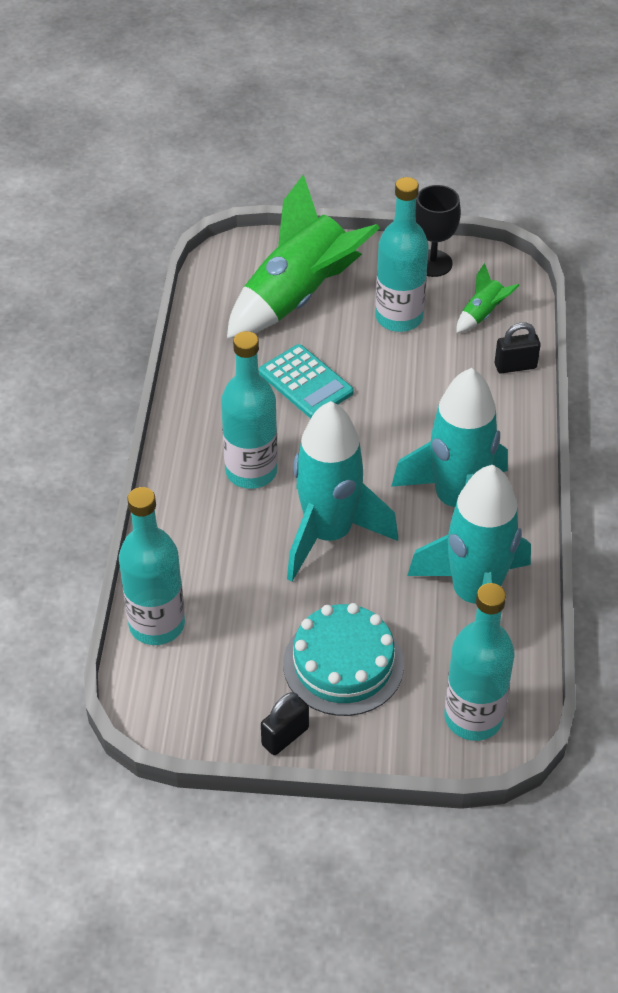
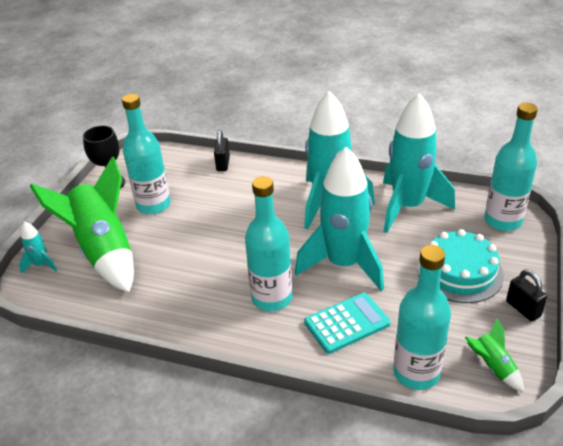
camera: 75 degrees left, 10 degrees down
turquoise calculator [259,344,354,418] -> turquoise calculator moved to [304,293,390,354]
green rocket [456,263,520,333] -> green rocket moved to [465,318,524,392]
none -> turquoise rocket [19,221,57,274]

